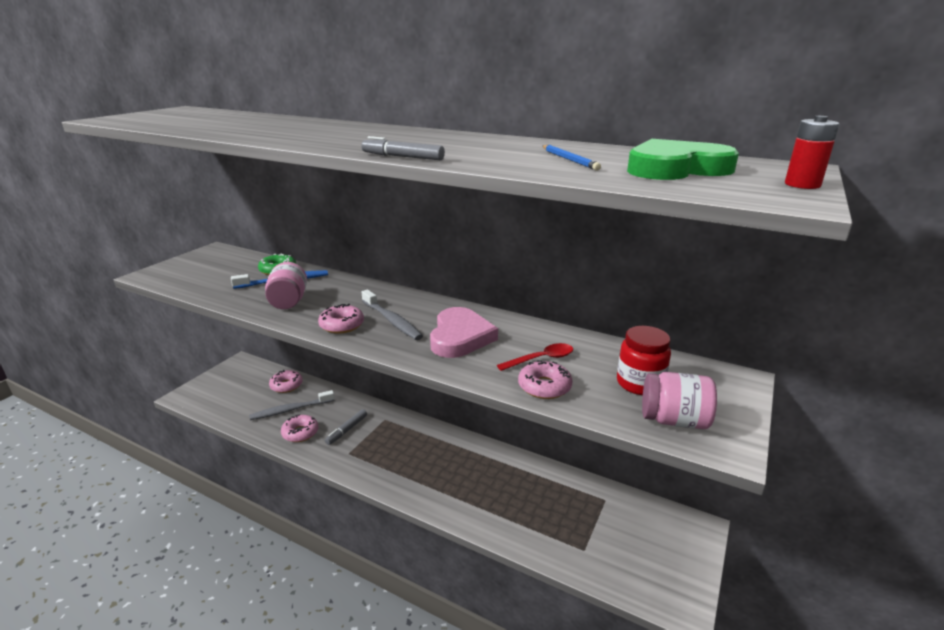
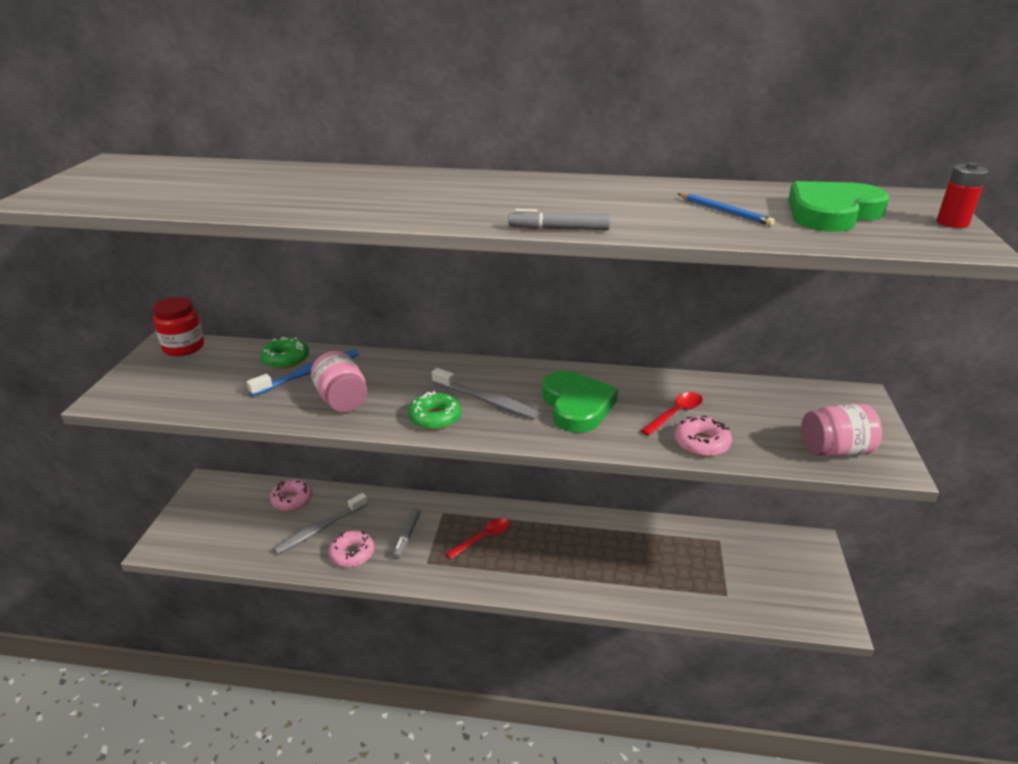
camera: 20 degrees left, 5 degrees up
pink donut [318,304,364,334] -> green donut [408,391,461,430]
pink heart [430,307,498,358] -> green heart [542,371,618,433]
red jar [617,326,671,395] -> red jar moved to [153,297,204,356]
none -> red spoon [446,518,509,559]

